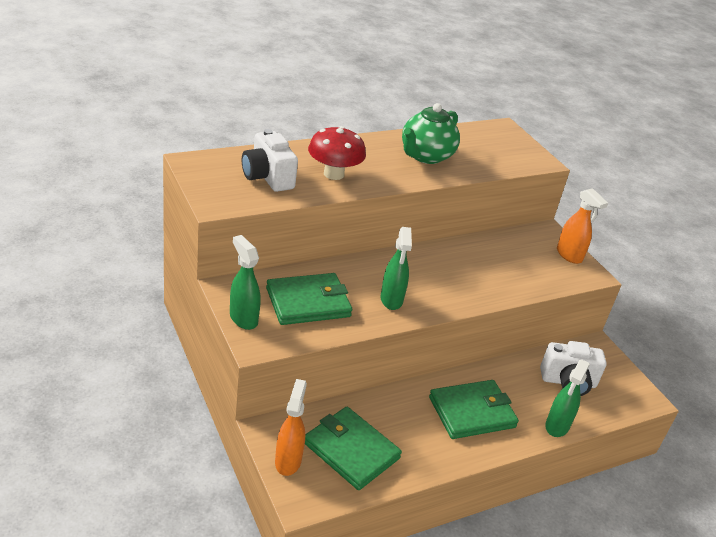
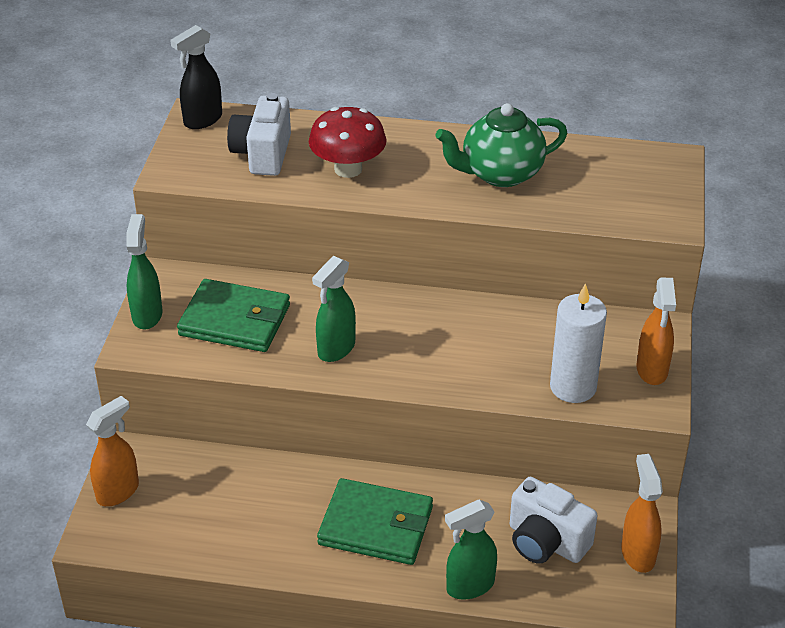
camera: 40 degrees right, 5 degrees up
green wallet [305,407,402,490] -> none
none -> black spray bottle [170,25,222,129]
none -> white candle [550,283,607,403]
none -> orange spray bottle [621,454,663,573]

